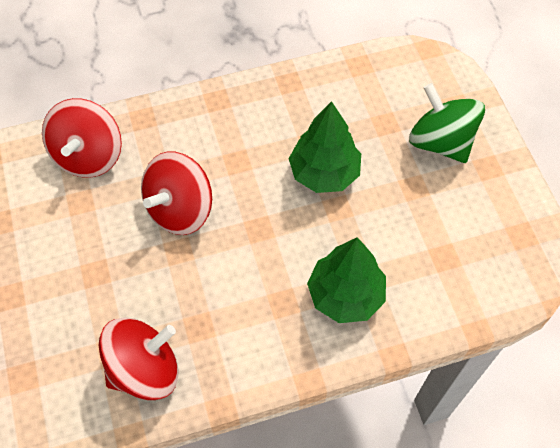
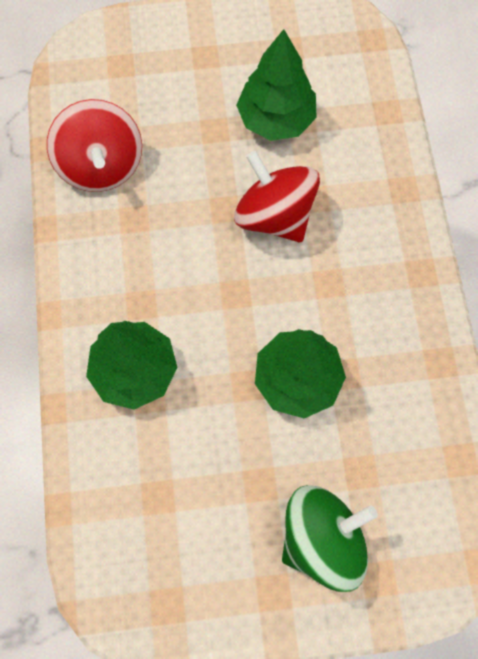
camera: 100 degrees right, 10 degrees up
red spinning top [42,98,122,178] -> none
none -> green tree [236,29,317,141]

